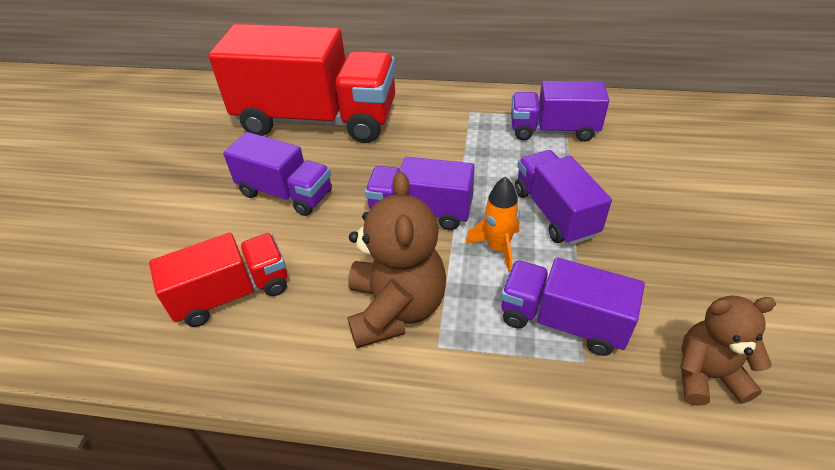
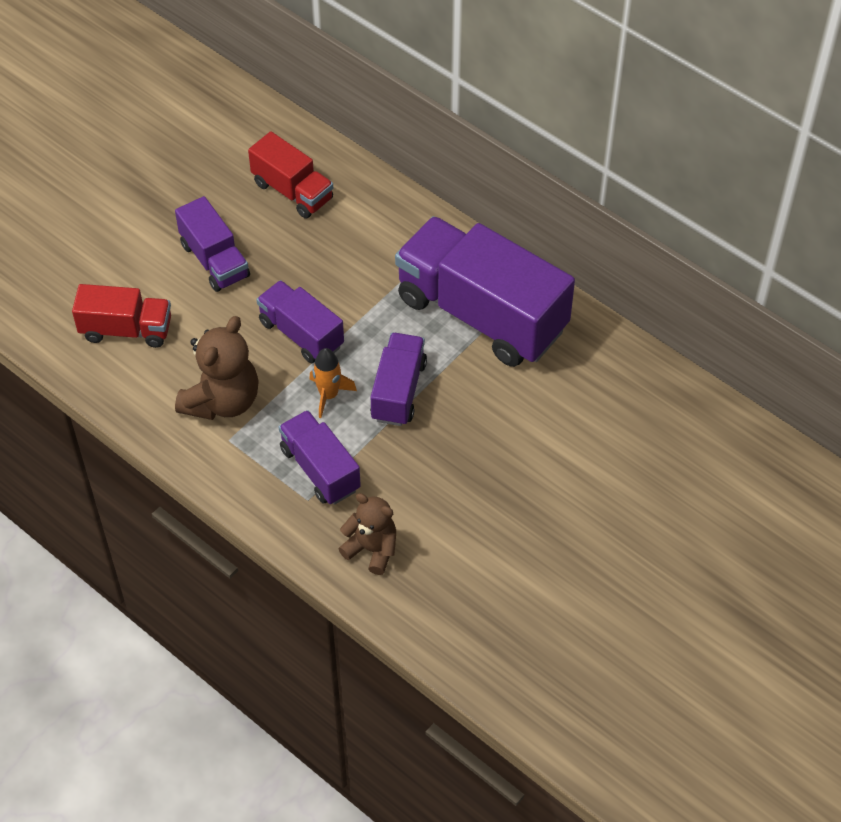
camera: 30 degrees right, 10 degrees up
red truck [208,24,396,143] -> red truck [248,131,333,219], size x0.53
purple truck [511,81,609,142] -> purple truck [395,216,575,367], size x1.90

